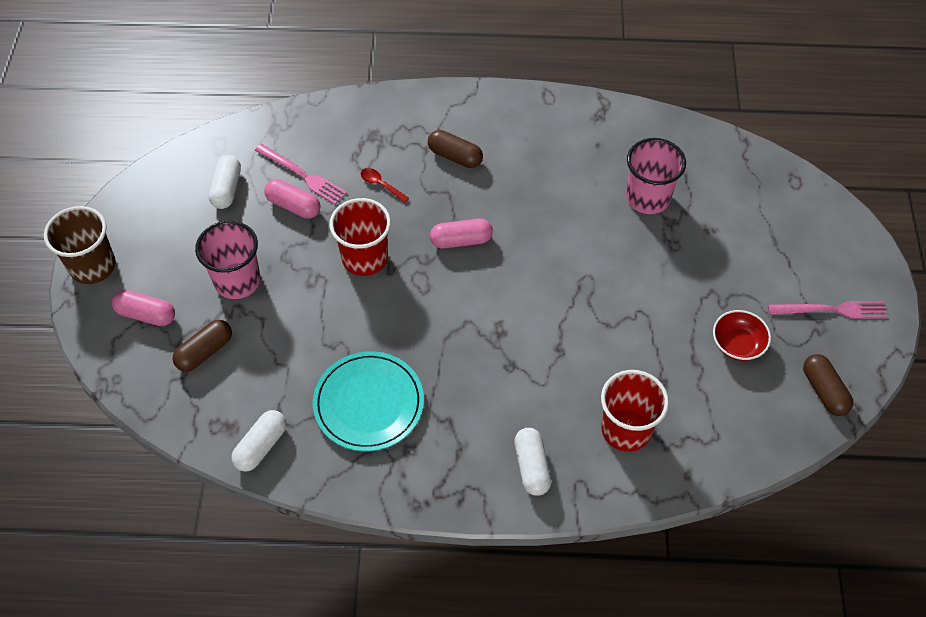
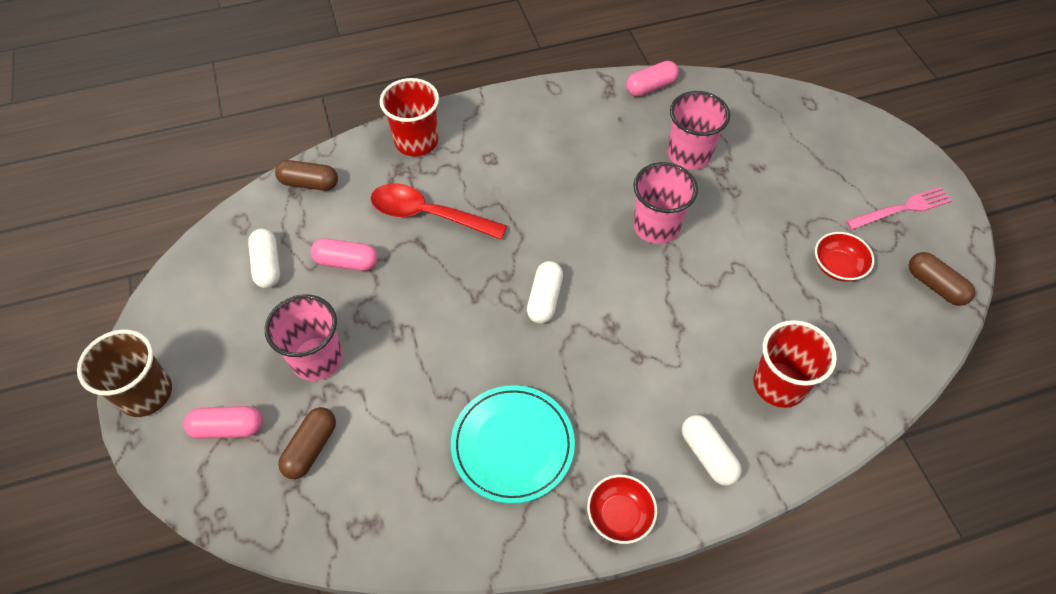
camera: 20 degrees left, 0 degrees up
white capsule [231,410,287,472] -> white capsule moved to [527,261,563,324]
pink fork [255,144,347,204] -> none
red cup [329,198,391,276] -> red cup moved to [380,78,439,156]
red spoon [361,168,409,203] -> red spoon [371,183,507,240], size x2.28
brown capsule [428,130,483,168] -> brown capsule moved to [275,160,338,191]
pink capsule [430,219,493,249] -> pink capsule moved to [626,61,679,97]
none -> red bowl [587,475,657,544]
none -> pink cup [633,162,698,244]

